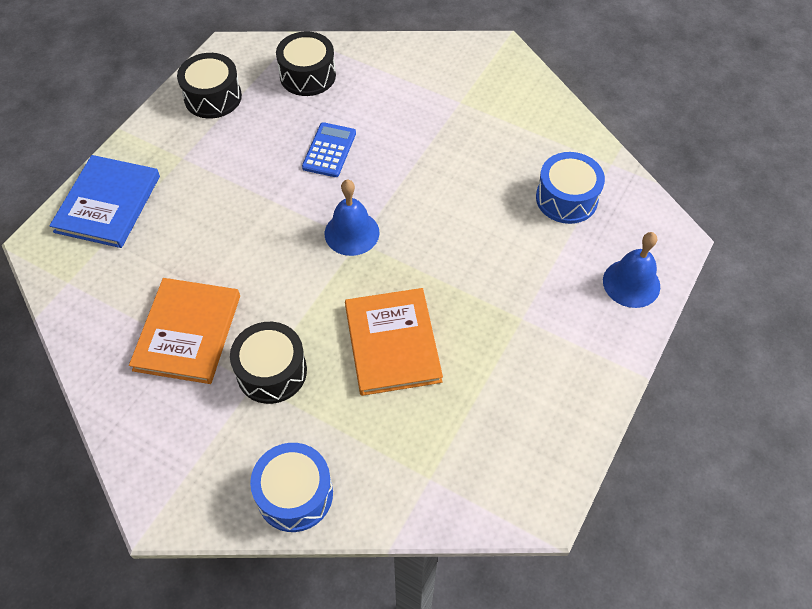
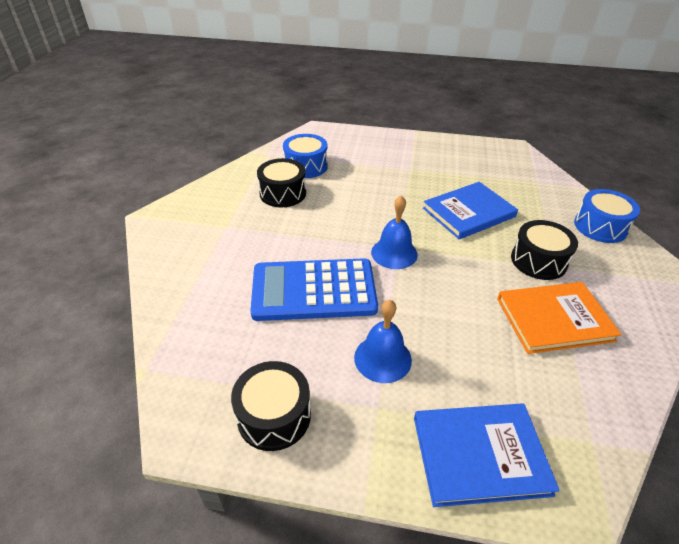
camera: 110 degrees left, 15 degrees down
black drum [276,31,336,96] -> black drum moved to [257,158,306,207]
blue calculator [302,122,356,177] -> blue calculator [250,258,378,321], size x1.98
orange book [345,288,443,396] -> blue book [423,182,518,239]
blue bell [603,232,660,308] -> blue bell moved to [354,300,412,383]

